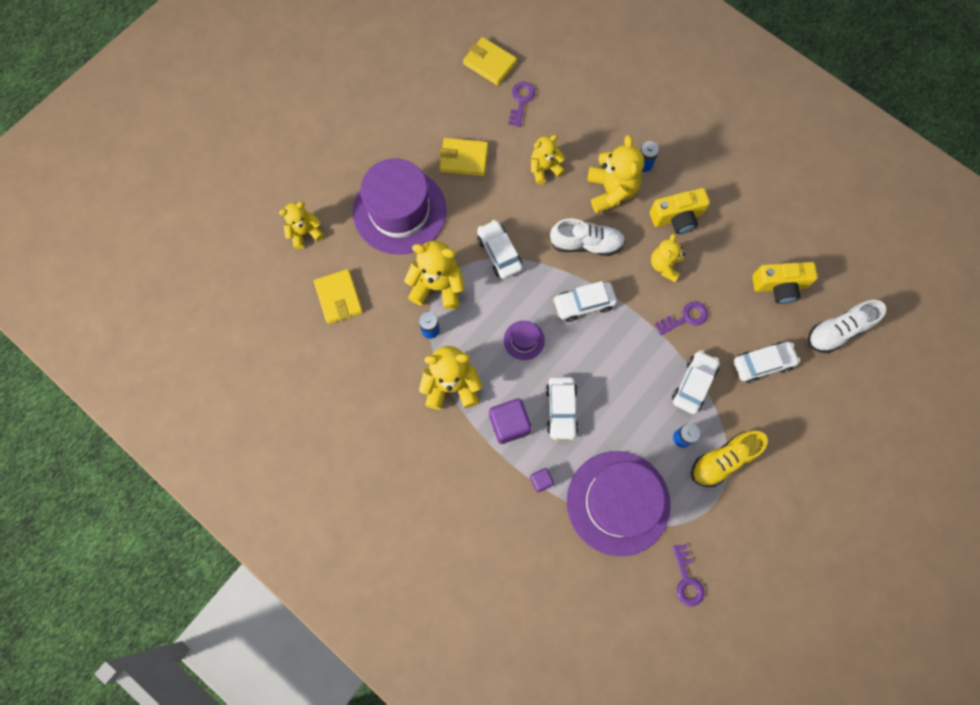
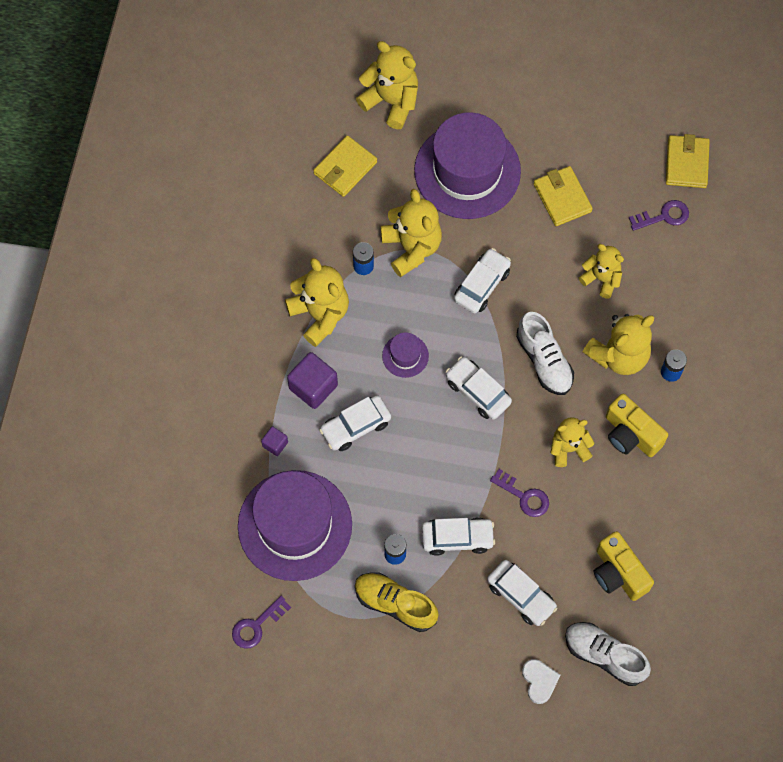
camera: 60 degrees right, 5 degrees down
yellow teddy bear [279,202,324,249] -> yellow teddy bear [356,41,418,129], size x1.55
none -> white heart [522,659,561,704]

